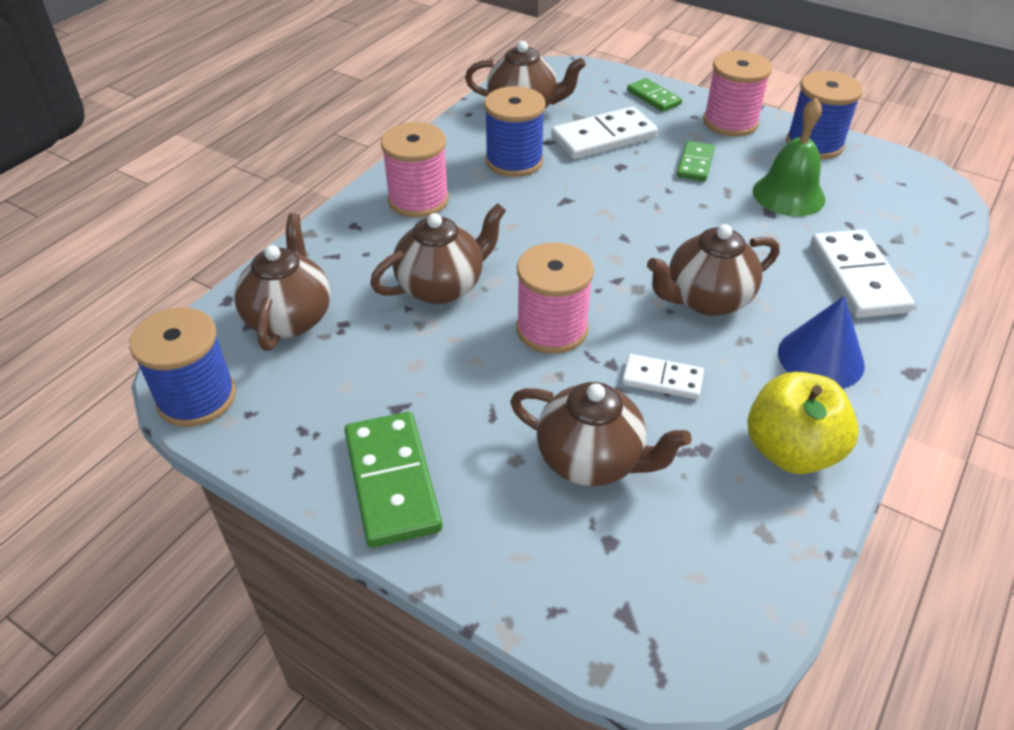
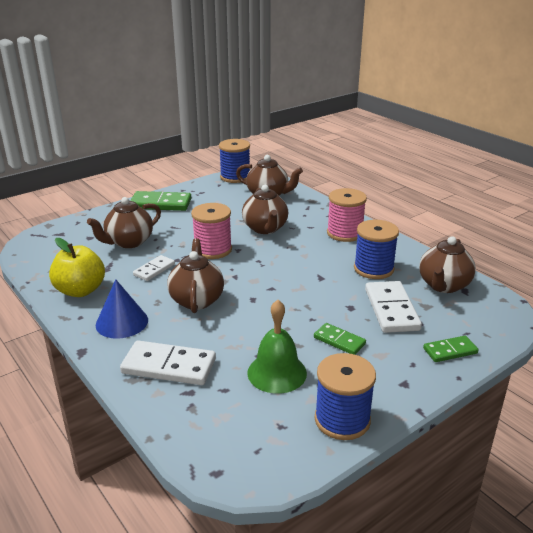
camera: 110 degrees right, 15 degrees down
pink spool [703,51,772,137] -> none

